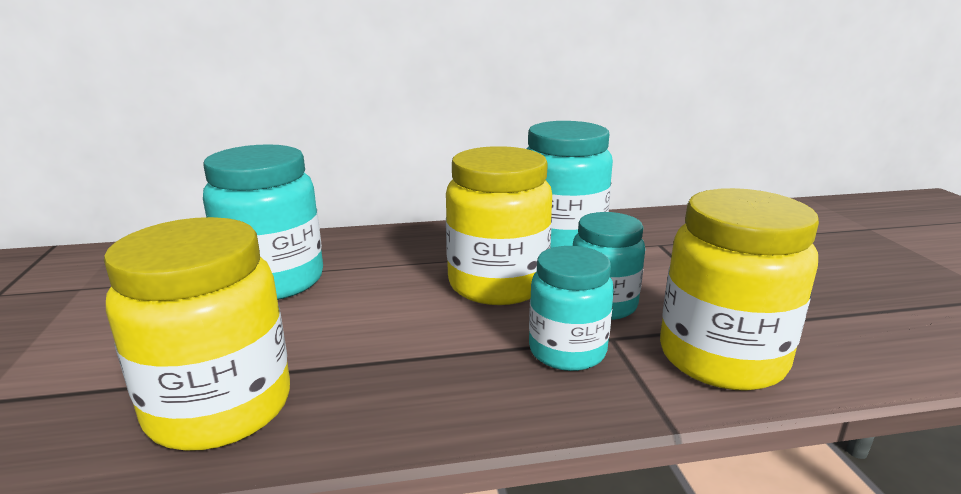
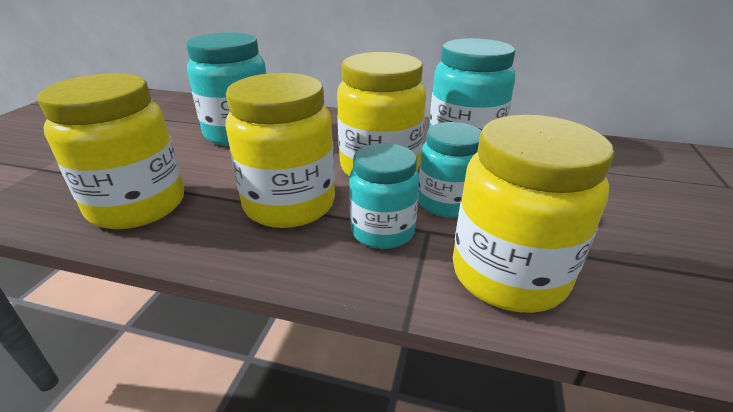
camera: 25 degrees right, 10 degrees up
none -> yellow jar [225,73,335,228]

